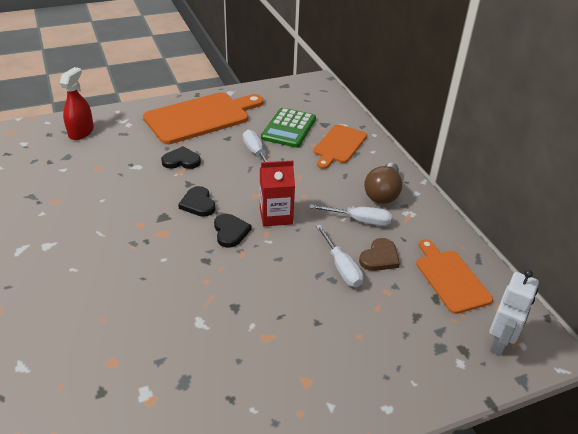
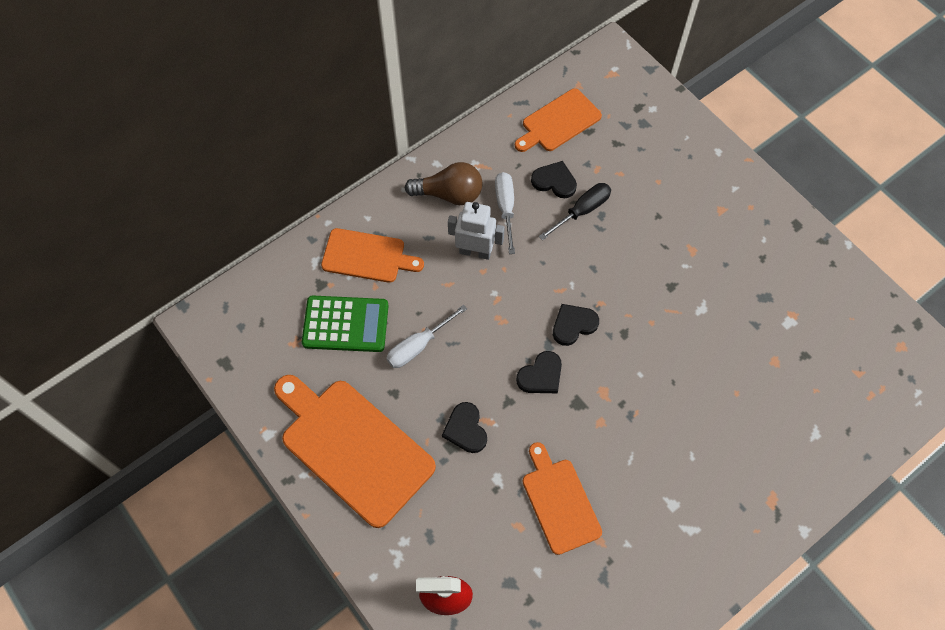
camera: 105 degrees left, 25 degrees up
red carton [260,160,295,226] -> none
white screwdriver [316,225,363,287] -> black screwdriver [539,183,611,241]
brown heart [359,238,400,271] -> black heart [531,161,577,198]
white robot [489,270,539,356] -> white robot moved to [448,202,505,260]
none -> orange cutting board [522,442,602,555]

